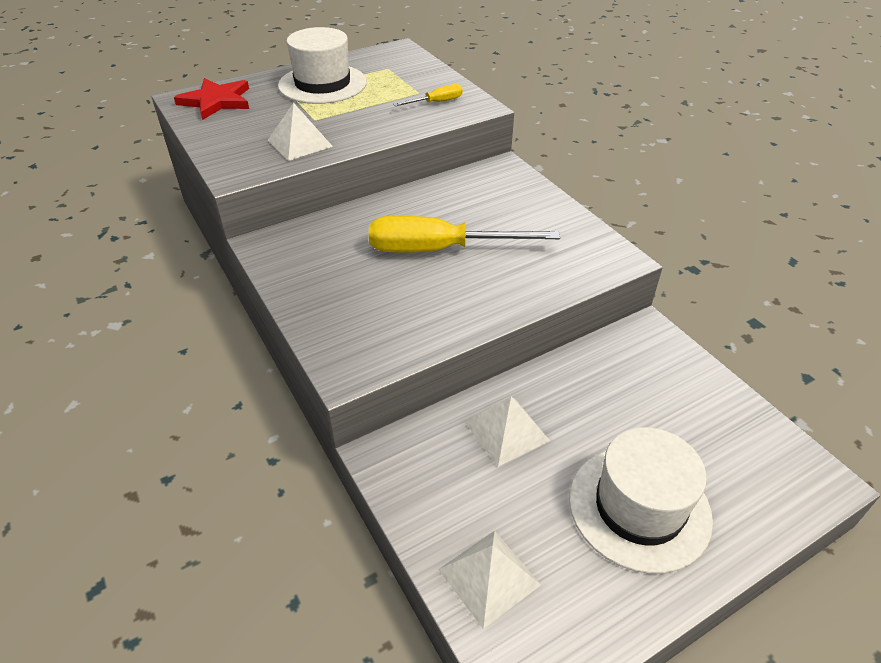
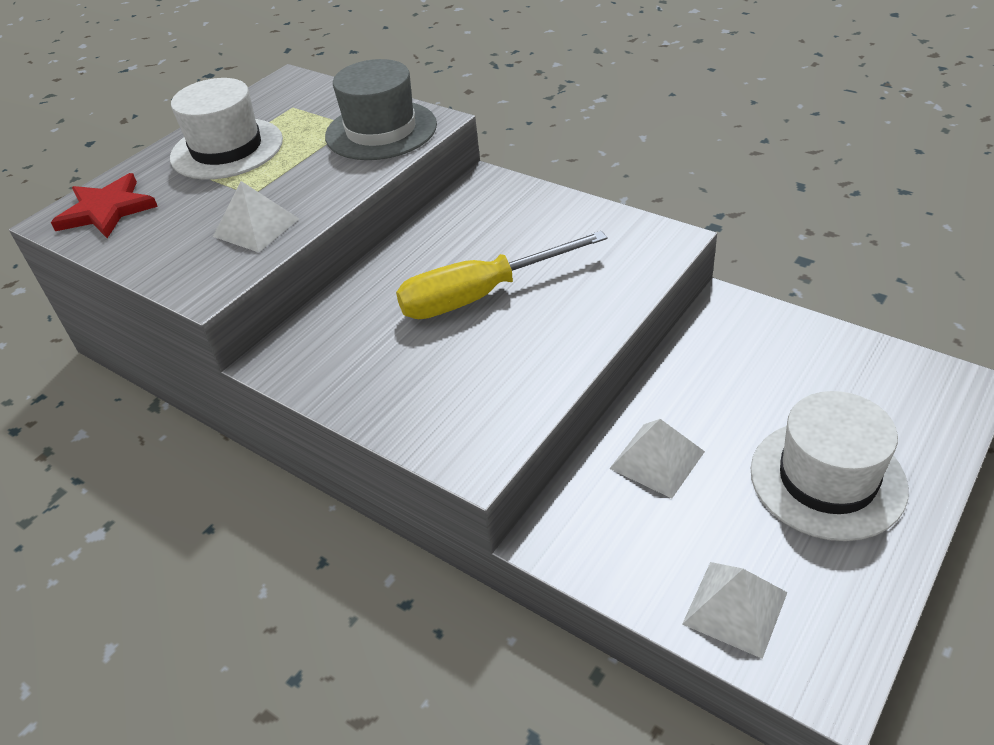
camera: 20 degrees left, 0 degrees up
yellow screwdriver [393,84,462,106] -> grey hat [325,59,437,160]

